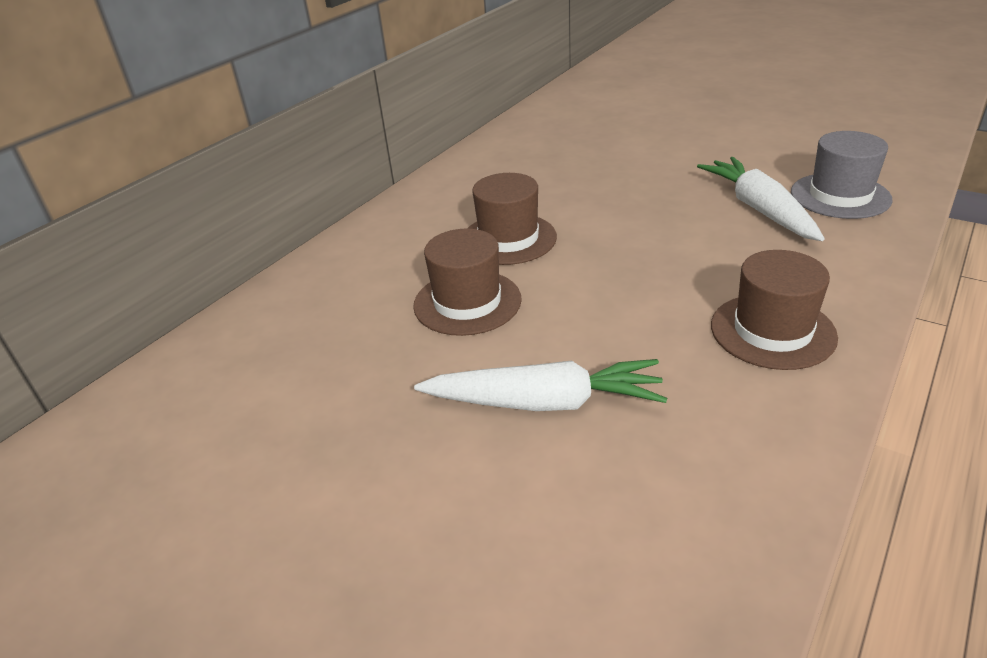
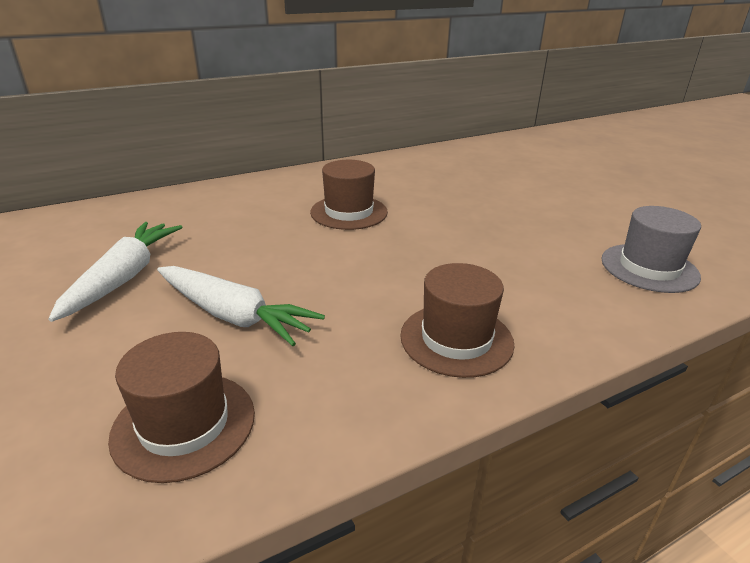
camera: 25 degrees right, 5 degrees down
brown hat [413,229,522,336] -> brown hat moved to [108,332,255,483]
white carrot [697,157,824,241] -> white carrot moved to [48,222,182,322]

